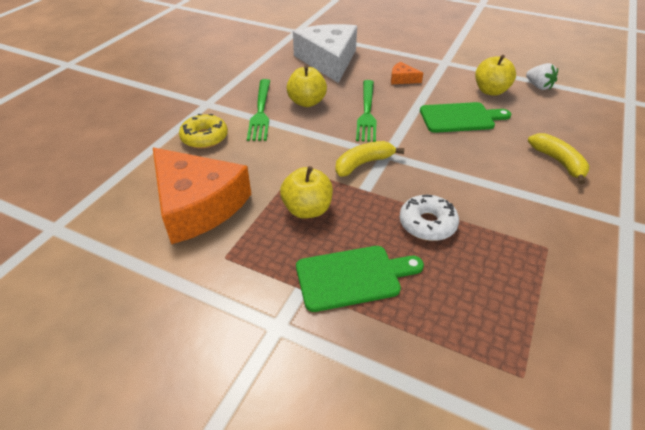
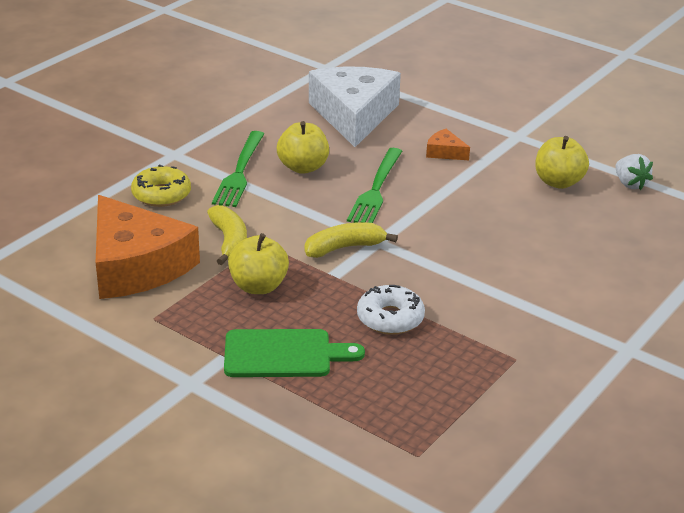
camera: 10 degrees right, 10 degrees down
green cutting board [420,102,511,133] -> none
yellow banana [528,133,590,184] -> yellow banana moved to [207,205,247,265]

